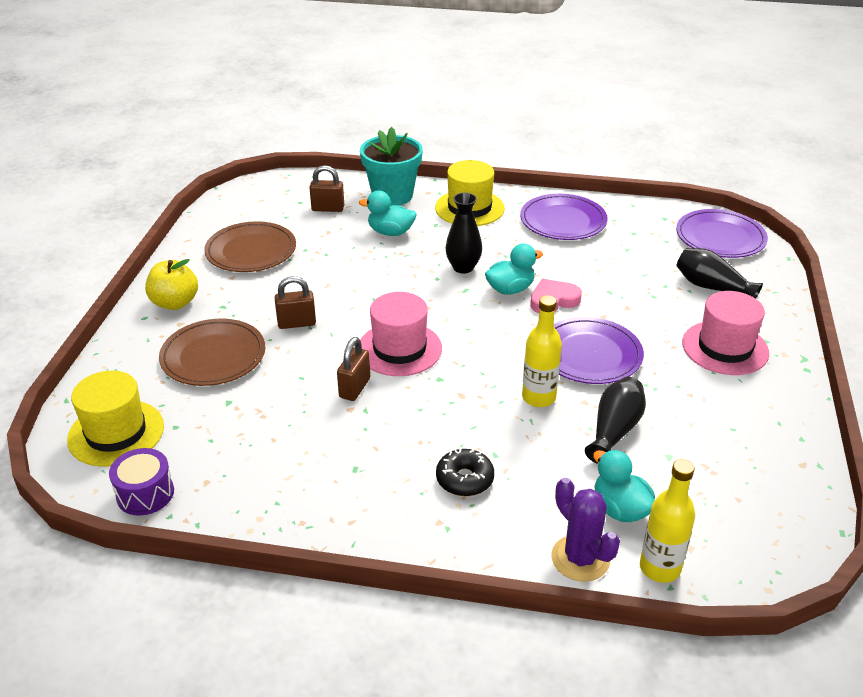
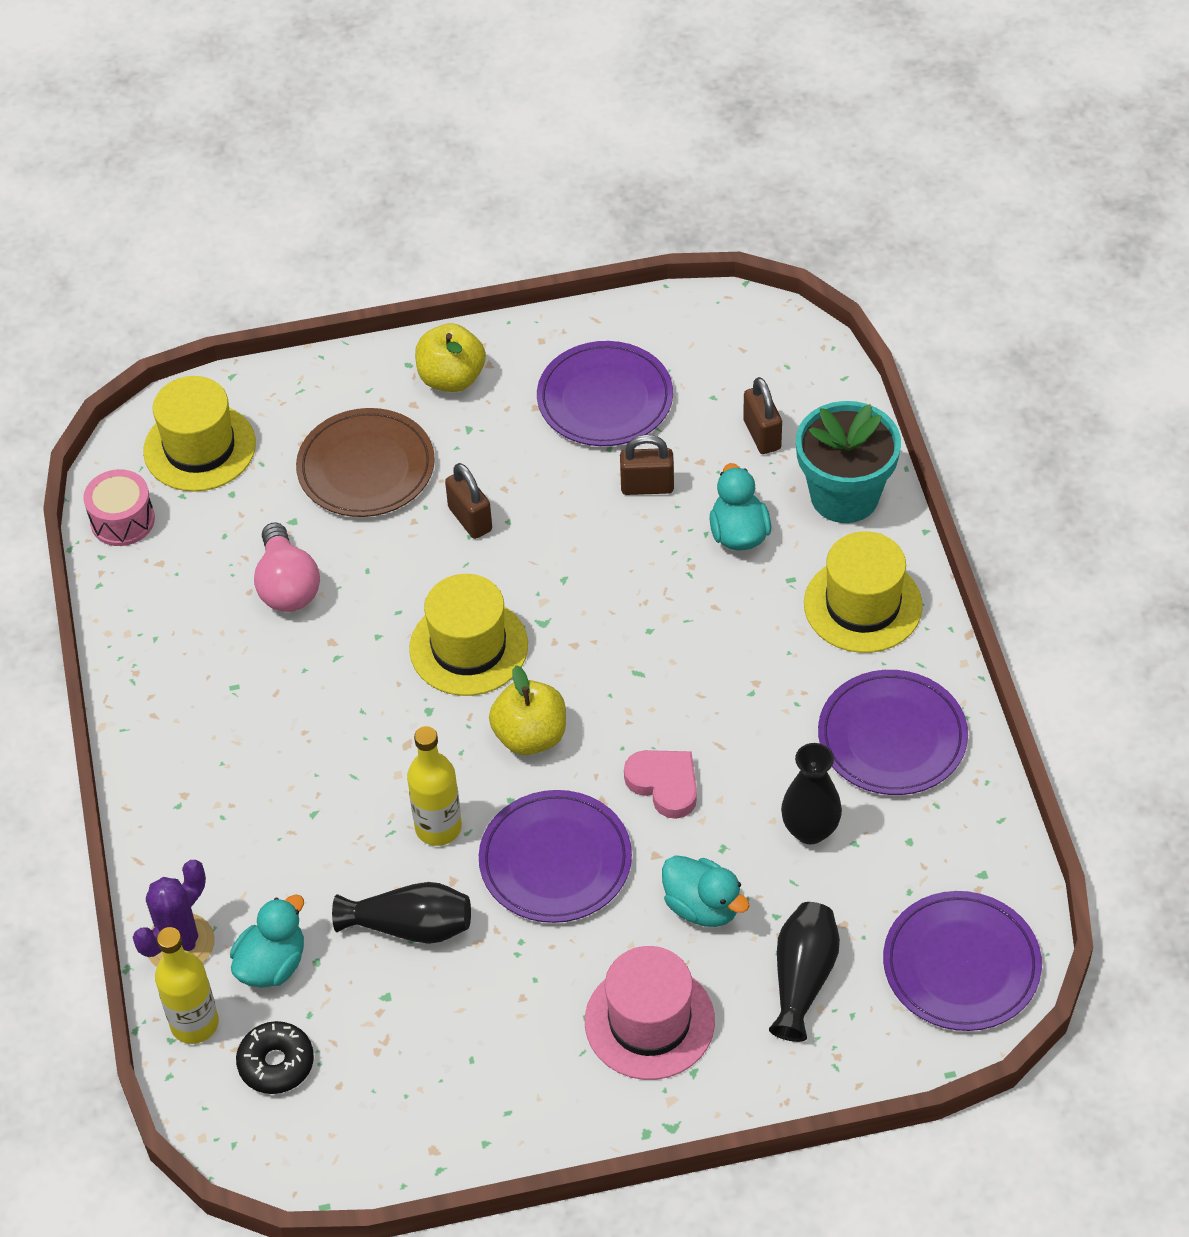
camera: 70 degrees right, 15 degrees up
purple drum [109,448,174,515] -> pink drum [83,469,155,546]
brown plate [204,221,296,272] -> purple plate [537,341,673,446]
brown padlock [337,337,370,401] -> brown padlock moved to [620,434,674,495]
pink hat [360,292,442,376] -> yellow hat [409,574,528,696]
black donut [436,449,494,496] -> black donut moved to [236,1021,314,1094]
black vase [445,193,482,274] -> black vase moved to [781,743,842,844]
turquoise duck [485,244,543,295] -> turquoise duck moved to [662,855,750,927]
none -> pink light bulb [254,522,320,612]
none -> yellow apple [489,665,566,755]

